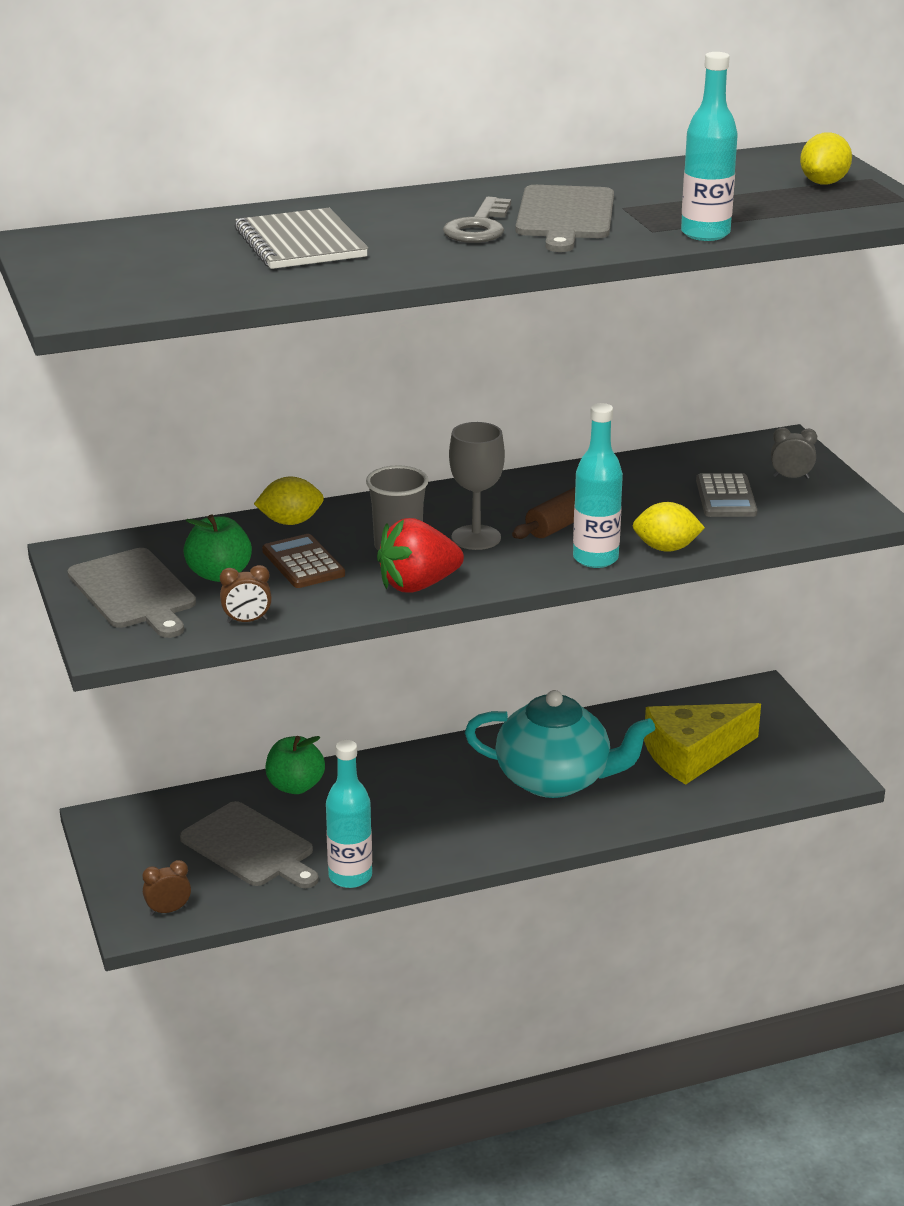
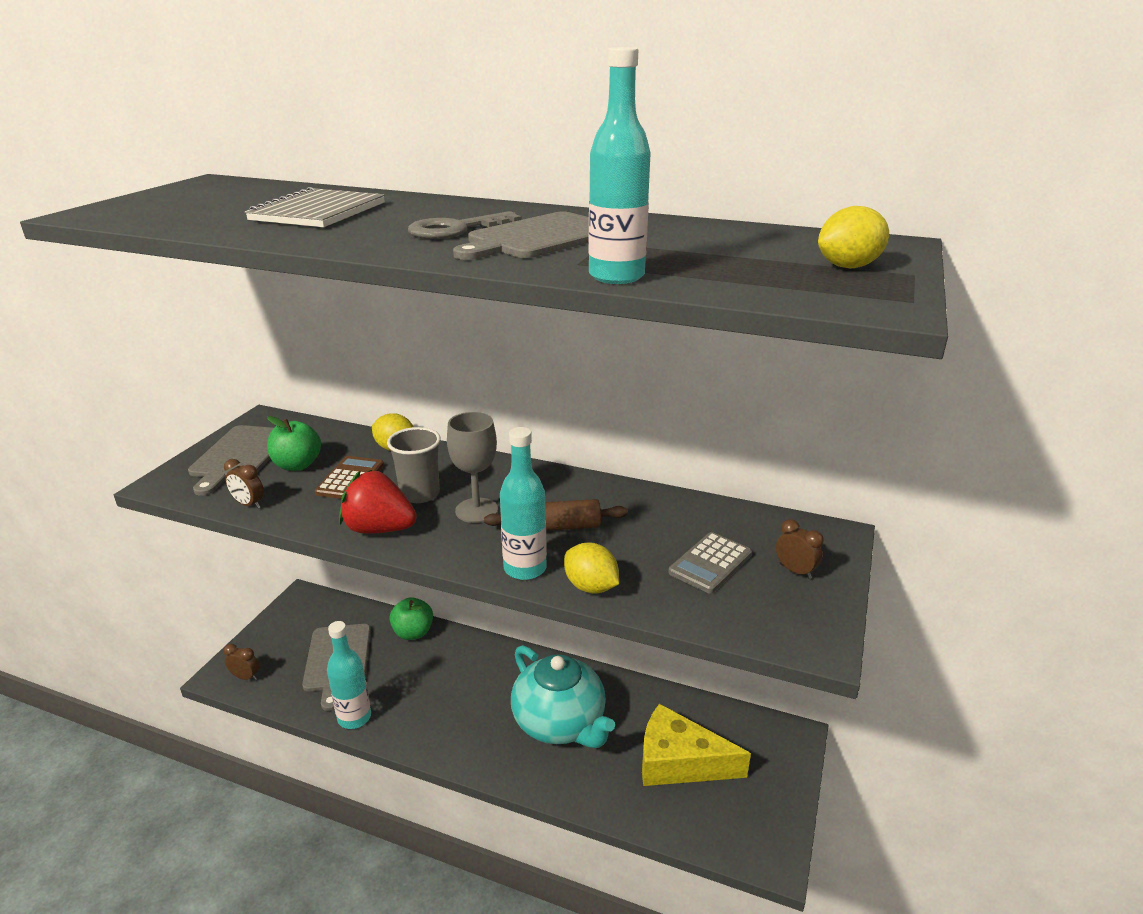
camera: 40 degrees right, 0 degrees up
grey clock [771,427,817,479] -> brown clock [776,519,824,579]

